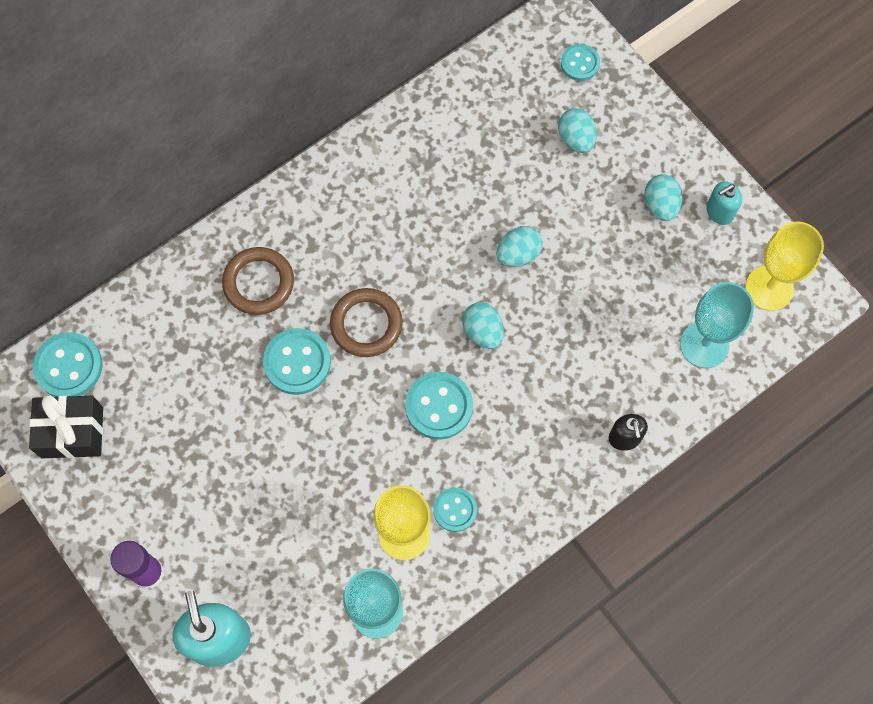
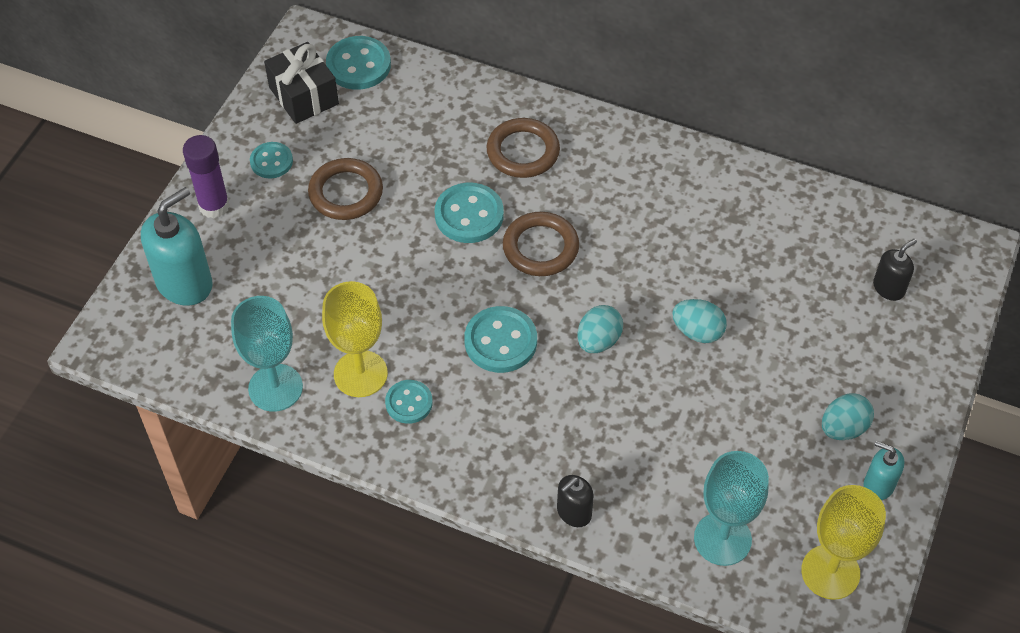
camera: 60 degrees right, 15 degrees down
turquoise egg [558,108,597,153] -> none
turquoise button [561,44,600,81] -> turquoise button moved to [250,142,293,179]
none -> brown ring [308,158,383,220]
none -> black soap dispenser [873,239,917,301]

